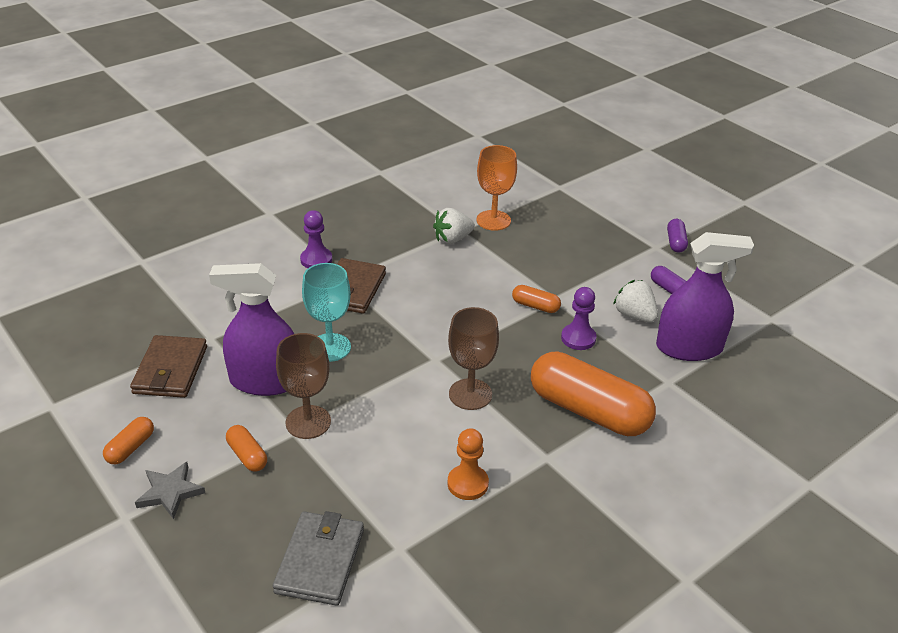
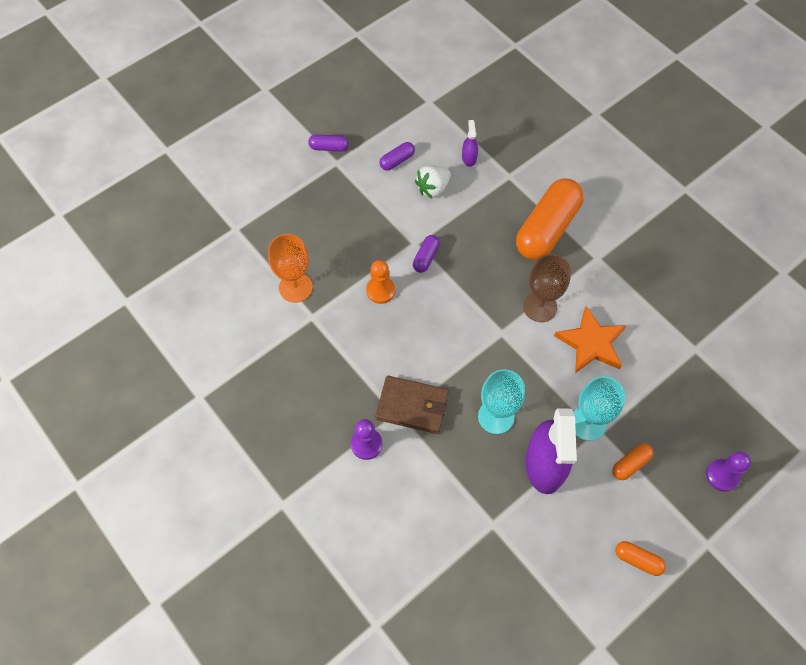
camera: 90 degrees left, 25 degrees up
brown wallet [130,335,207,398] -> none
grey star [135,462,205,519] -> none
grey wallet [273,511,364,606] -> none
brown goblet [276,333,331,439] -> turquoise goblet [573,376,625,441]
white strawberry [433,208,475,244] -> none
orange pawn [447,428,489,500] -> orange pawn moved to [366,260,395,304]
orange capsule [512,285,561,313] -> purple capsule [413,235,440,273]
purple pawn [561,287,596,350] -> purple pawn moved to [706,452,751,492]
purple spray bottle [656,232,754,361] -> purple spray bottle [462,120,478,167], size x0.44
none -> orange star [554,306,627,373]

